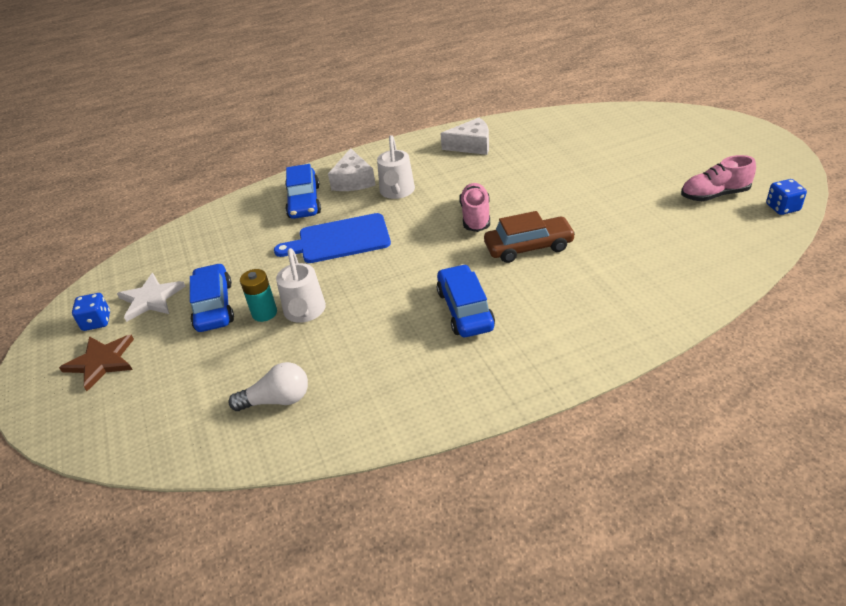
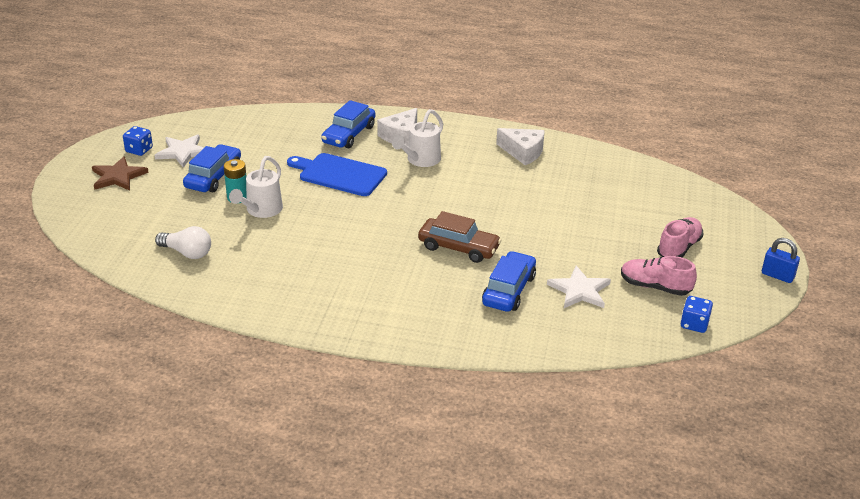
camera: 30 degrees right, 5 degrees down
blue car [437,264,495,337] -> blue car moved to [482,251,536,312]
pink shoe [459,183,490,232] -> pink shoe moved to [657,217,703,258]
none -> white star [547,266,611,308]
none -> blue padlock [762,238,800,283]

